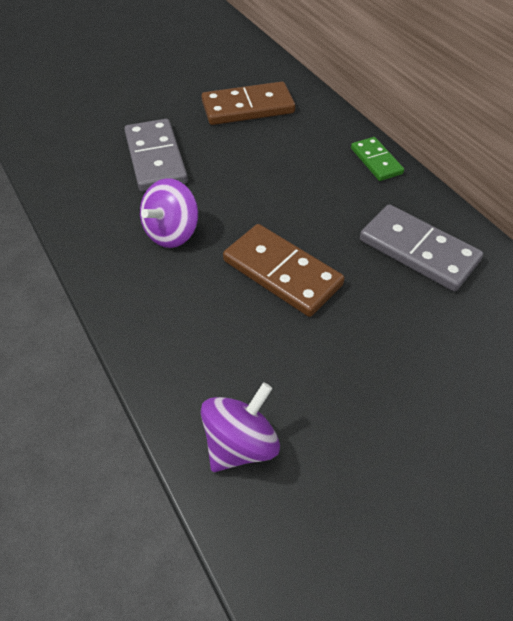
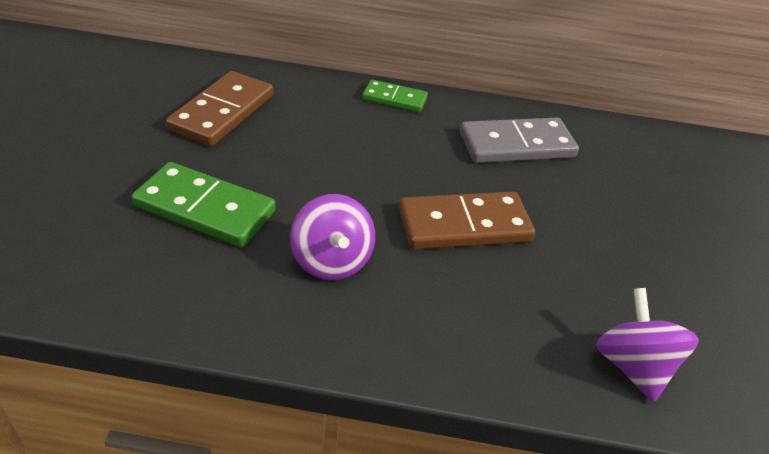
camera: 55 degrees left, 10 degrees down
grey domino [124,119,188,192] -> green domino [131,162,276,247]

